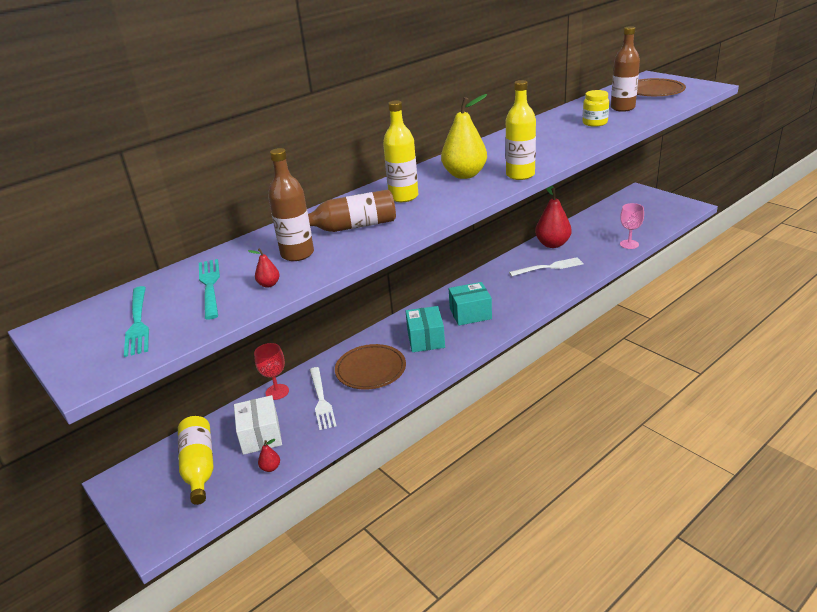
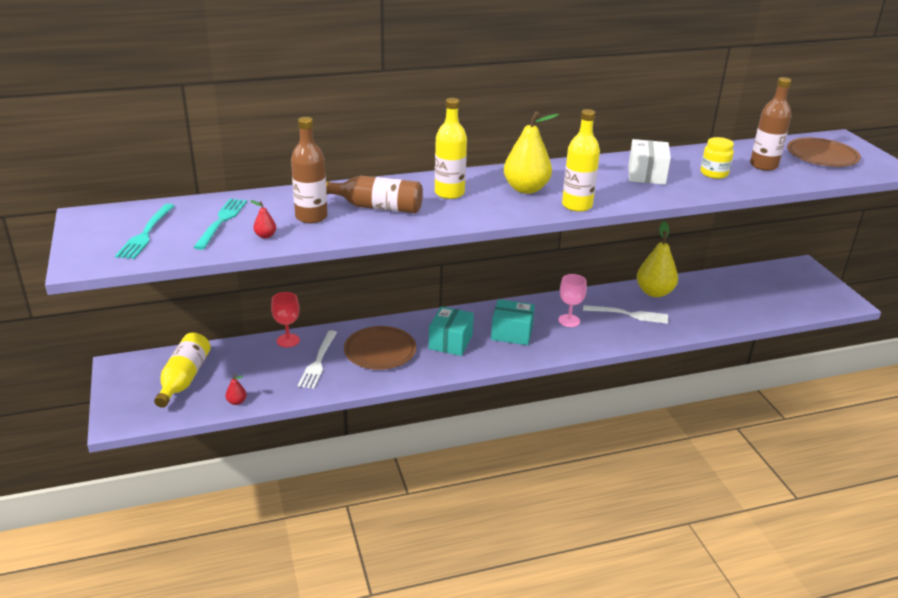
camera: 20 degrees right, 0 degrees up
white box [234,395,282,455] -> white box moved to [628,139,671,185]
red pear [535,185,572,248] -> yellow pear [637,221,678,297]
pink goblet [620,203,644,249] -> pink goblet moved to [558,274,587,327]

